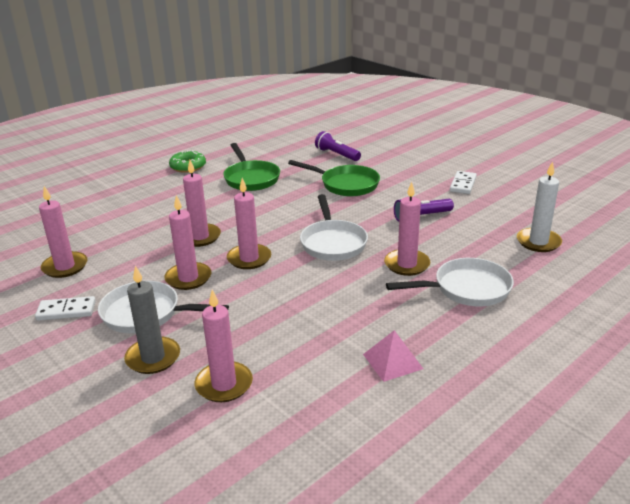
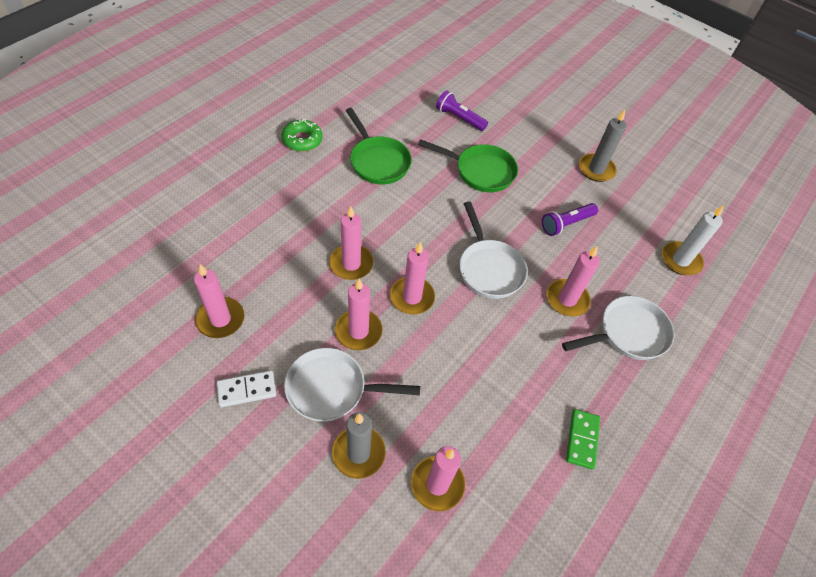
camera: 15 degrees left, 25 degrees up
pink pyramid [363,330,423,382] -> green domino [566,409,600,469]
white domino [450,171,477,194] -> grey candle [579,110,626,182]

